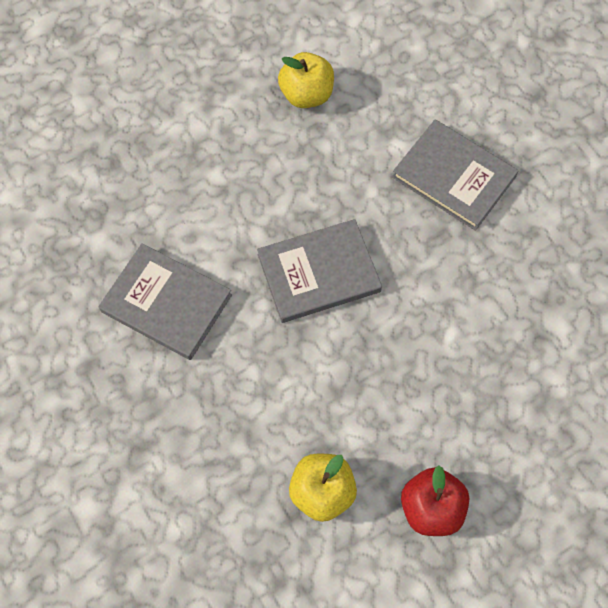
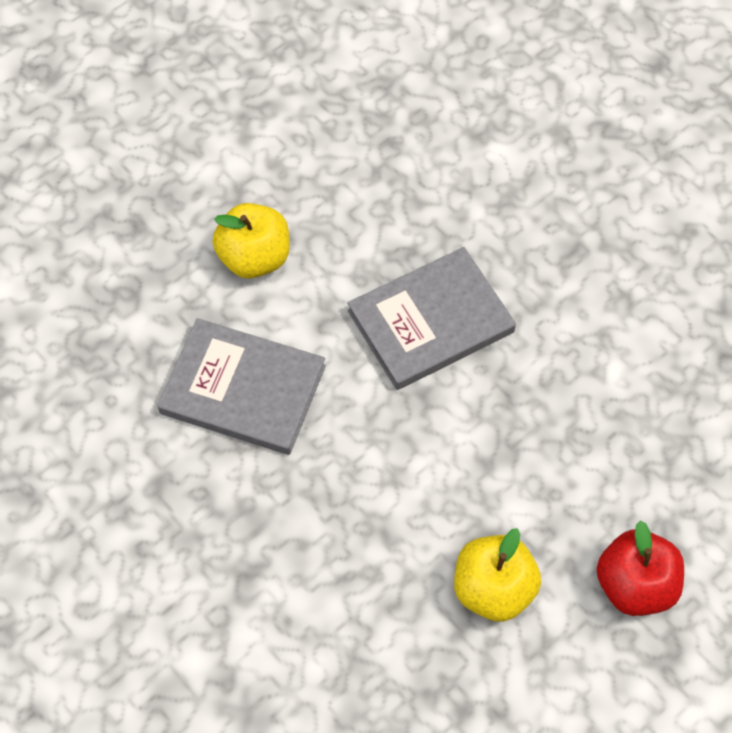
camera: 10 degrees left, 5 degrees down
yellow apple [278,52,334,108] -> yellow apple moved to [212,203,290,278]
grey book [392,119,519,231] -> none

